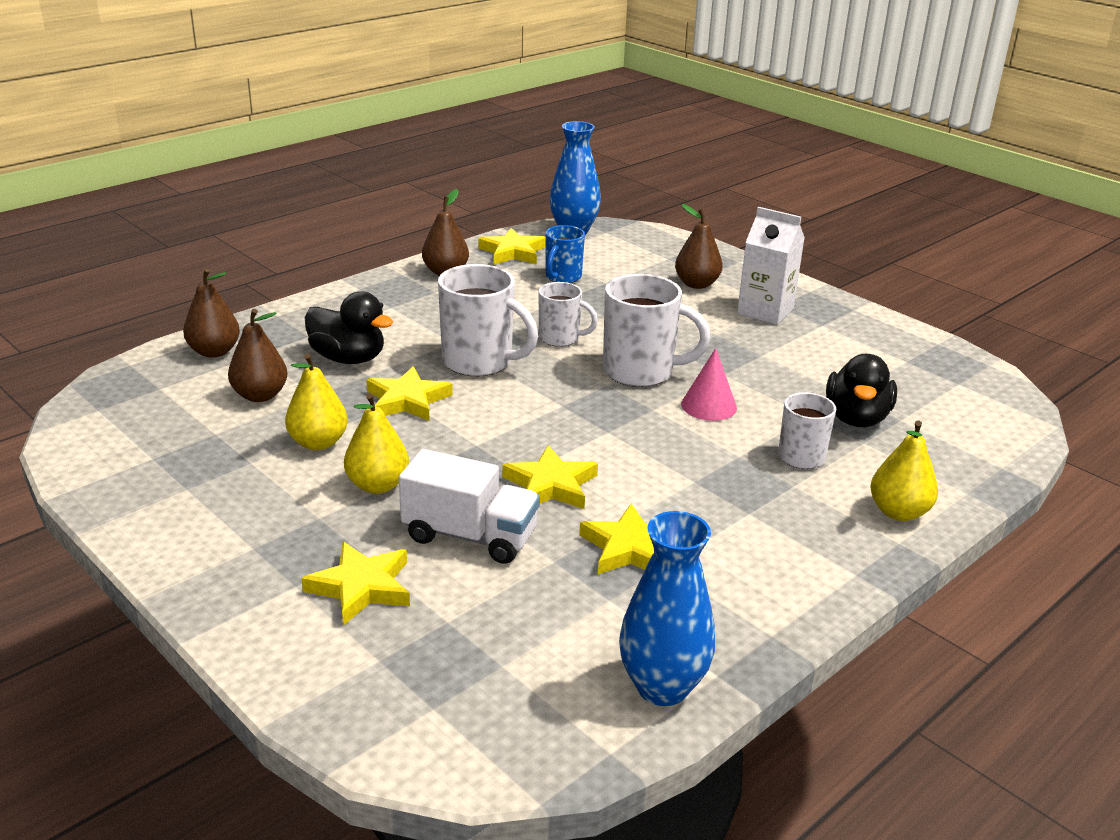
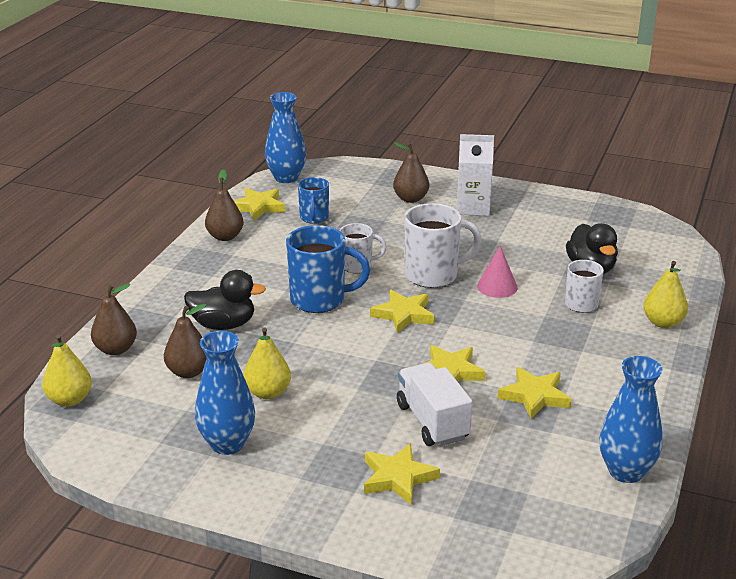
camera: 25 degrees left, 0 degrees up
yellow pear [344,393,409,494] -> yellow pear moved to [42,334,92,407]
yellow star [366,366,453,421] -> yellow star moved to [370,290,435,333]
white truck [399,449,540,564] -> white truck turned 105 degrees counterclockwise [397,363,472,446]
white mug [438,264,538,377] -> blue mug [286,225,370,313]
none -> blue vase [195,331,255,455]

